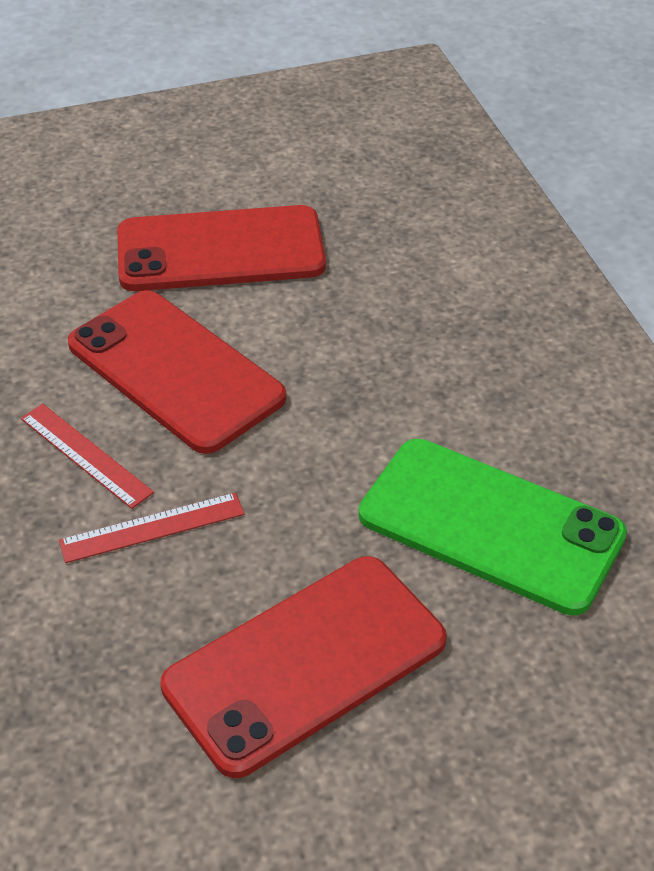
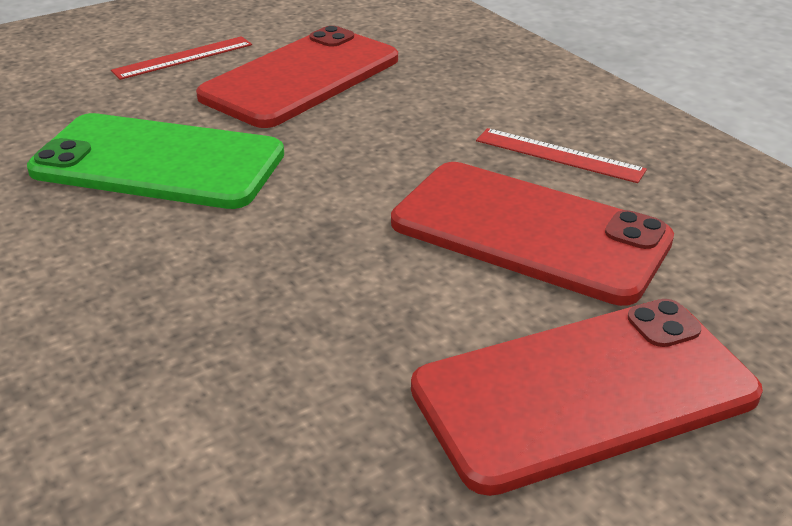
camera: 165 degrees right, 10 degrees down
red ruler [59,492,245,563] -> red ruler moved to [111,36,252,80]

